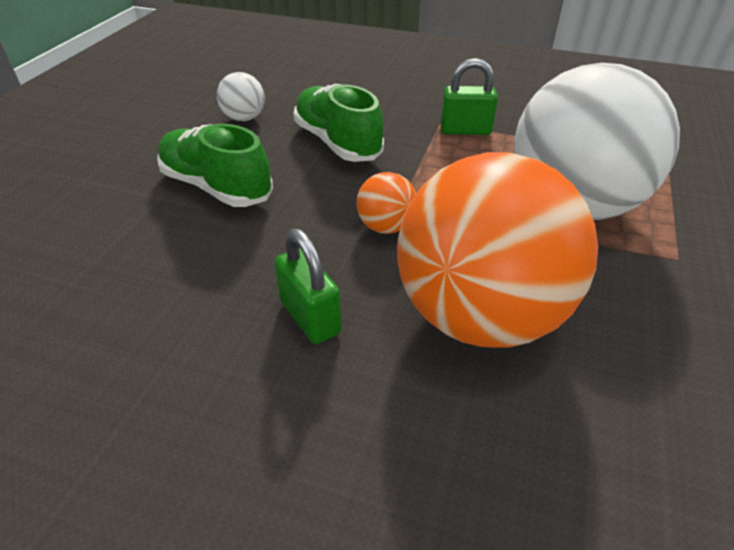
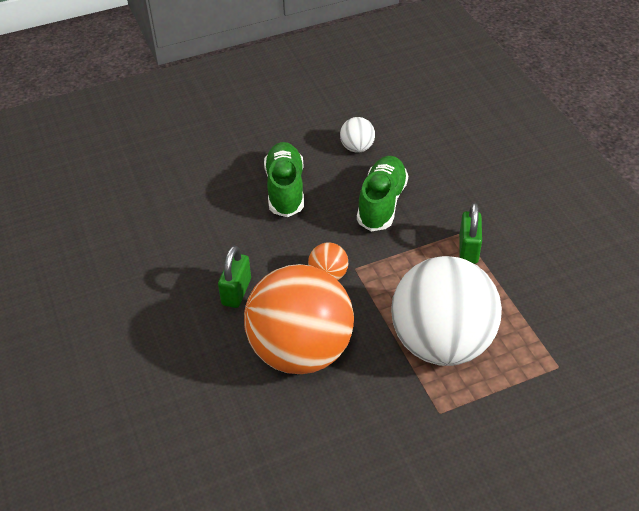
camera: 50 degrees right, 5 degrees up
green padlock [440,58,498,135] -> green padlock turned 45 degrees clockwise [459,203,482,264]

